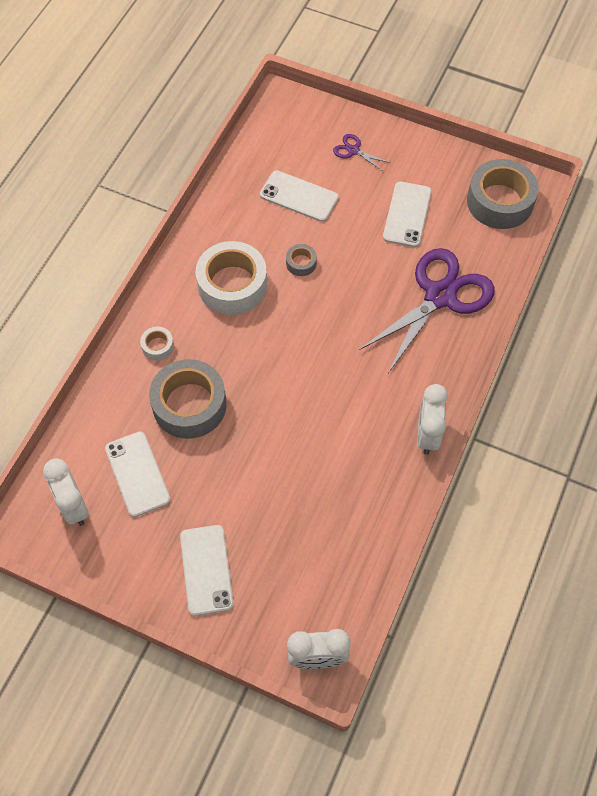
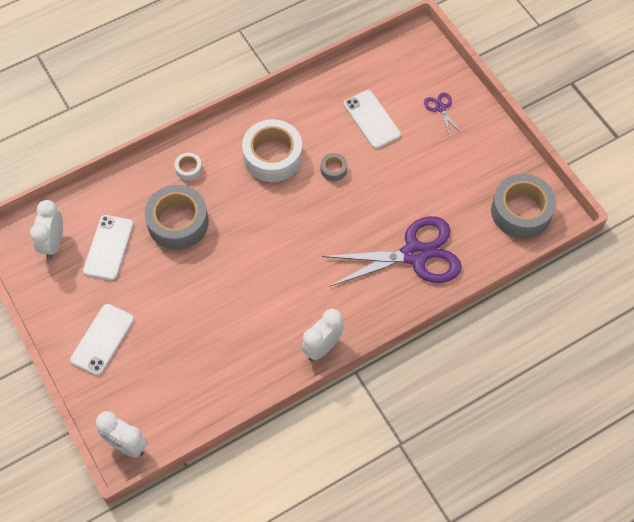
camera: 35 degrees right, 0 degrees up
white phone [383,182,432,247] -> none

